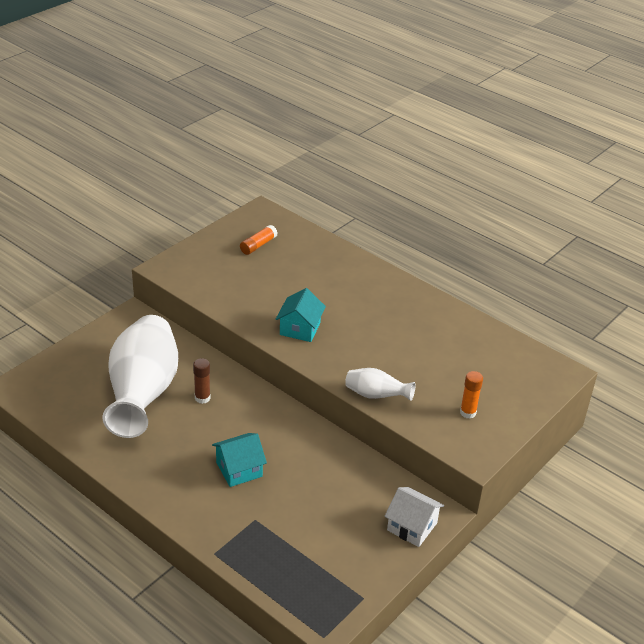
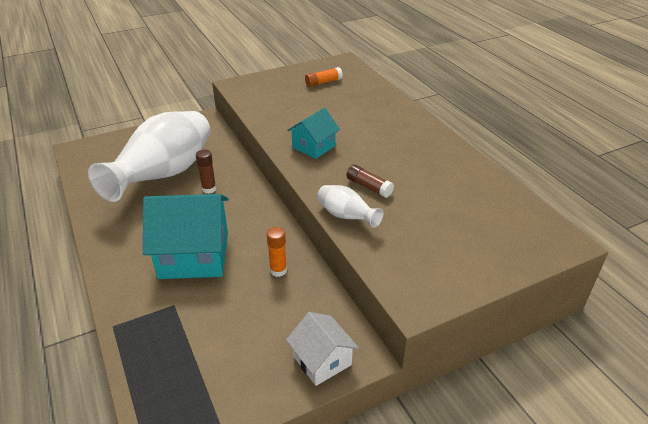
camera: 25 degrees right, 0 degrees up
turquoise house [212,433,267,487] -> turquoise house [143,194,229,279], size x1.79
orange glue stick [460,371,483,418] -> orange glue stick moved to [267,227,287,277]
none -> brown glue stick [346,164,394,198]

